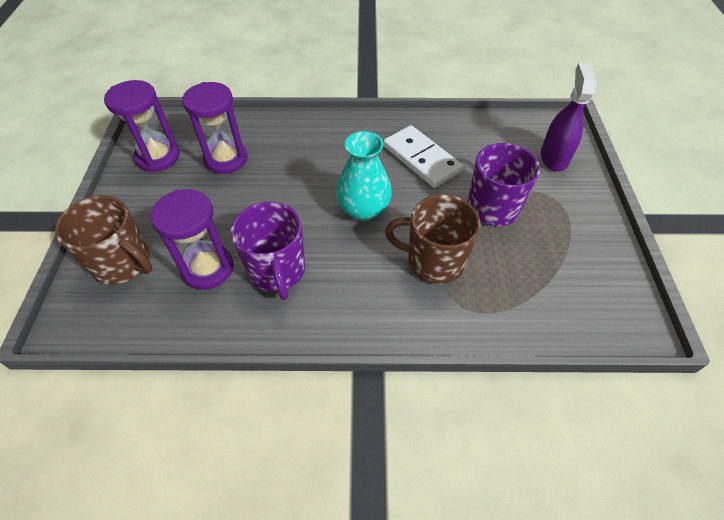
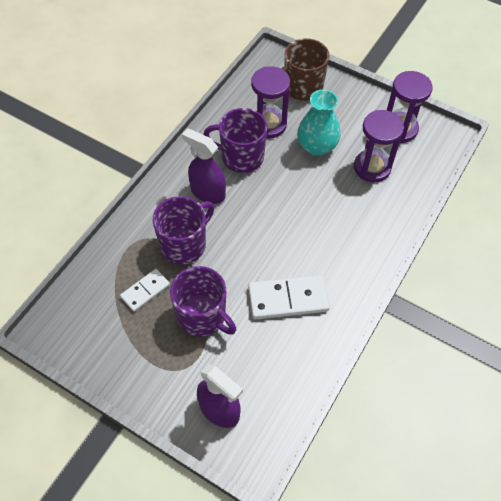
camera: 120 degrees right, 5 degrees up
turquoise vase [336,131,392,221] -> turquoise vase moved to [297,90,341,156]
brown mug [385,195,481,284] -> purple mug [153,196,214,264]
none -> white domino [120,269,170,312]
none -> purple spray bottle [182,128,226,204]

